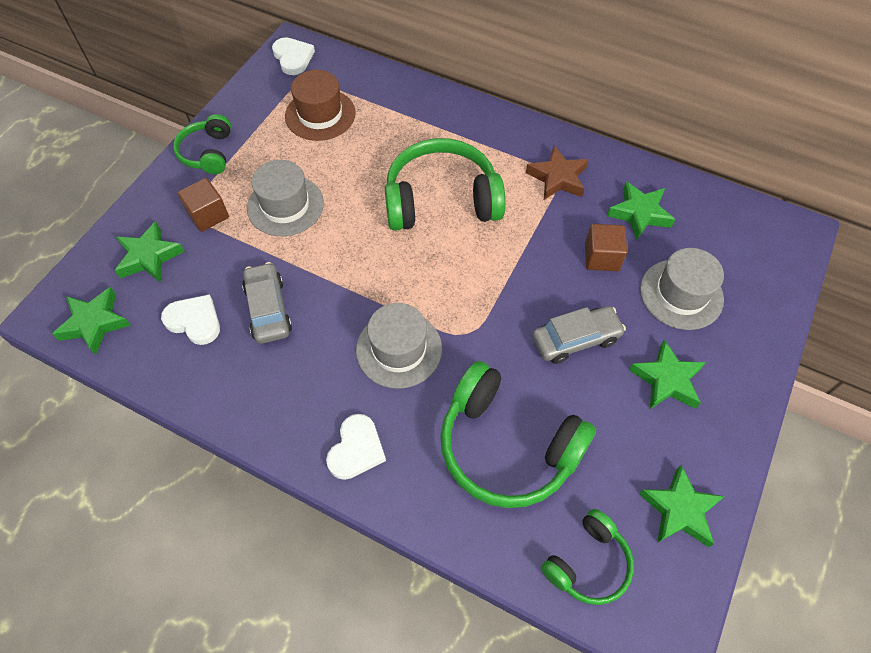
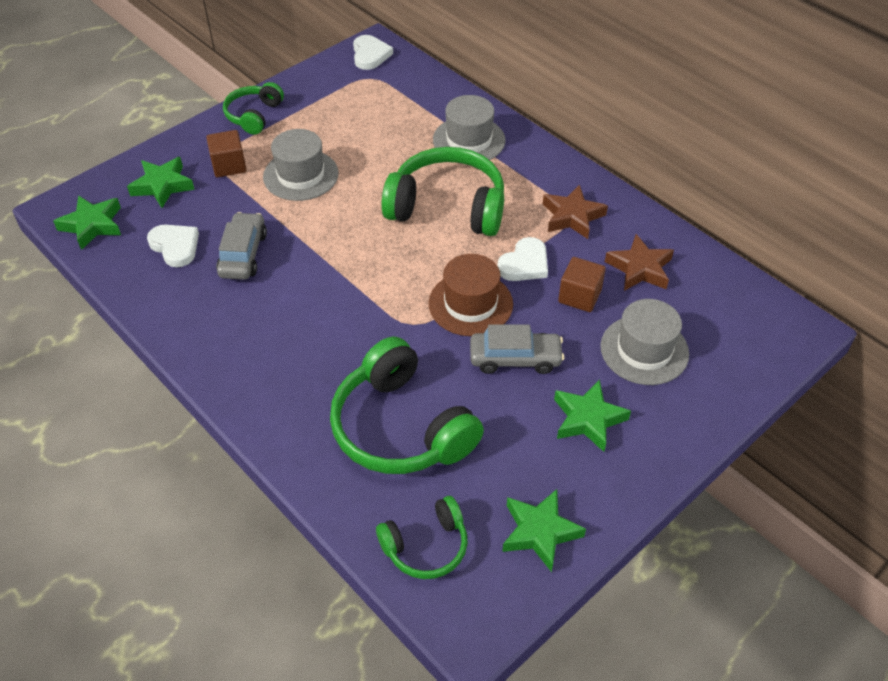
camera: 20 degrees right, 10 degrees down
brown hat [285,70,356,141] -> brown hat moved to [429,254,513,336]
white heart [326,414,386,480] -> white heart moved to [498,237,548,281]
grey hat [356,303,442,389] -> grey hat moved to [433,95,505,160]
green star [607,181,675,240] -> brown star [605,234,674,291]

